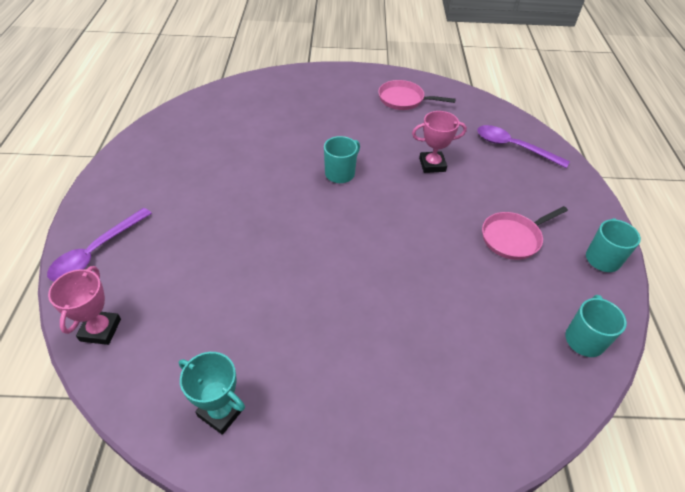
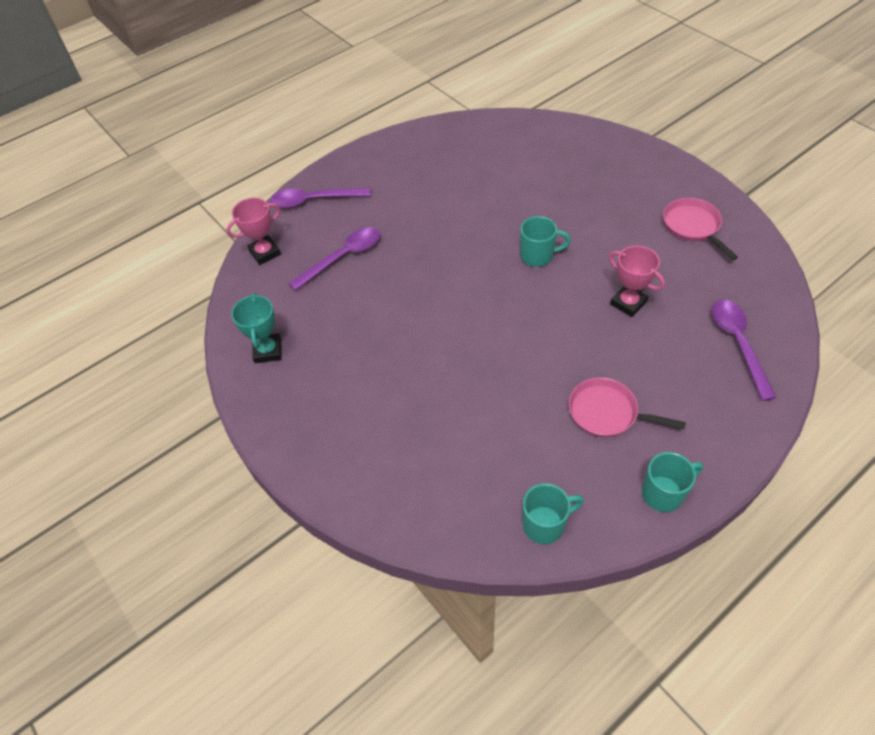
camera: 55 degrees right, 5 degrees up
none -> purple spoon [288,227,380,291]

